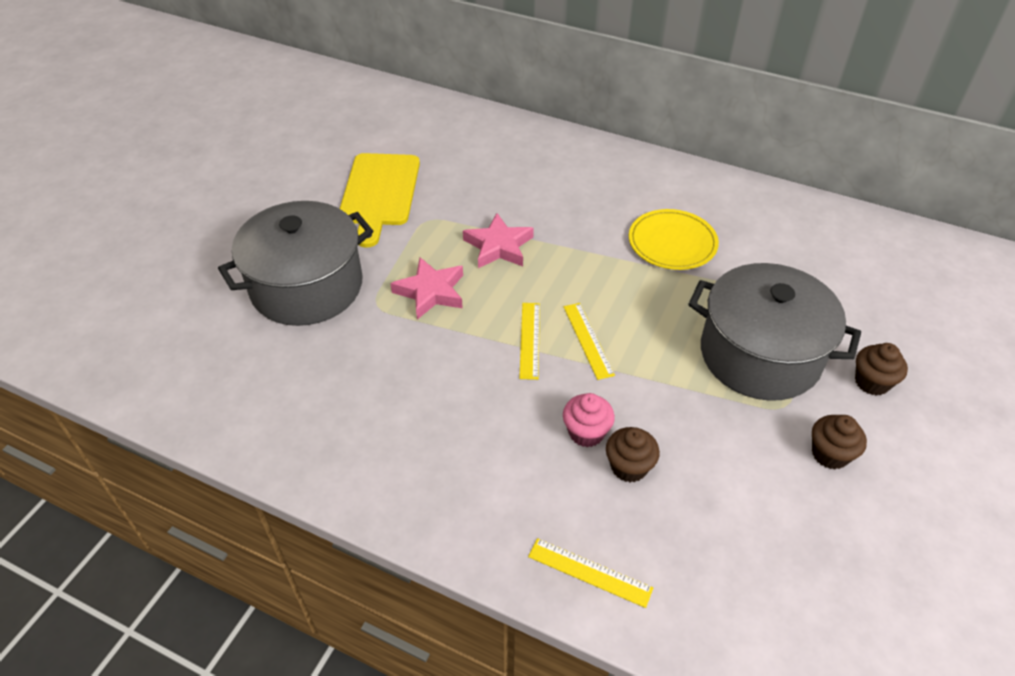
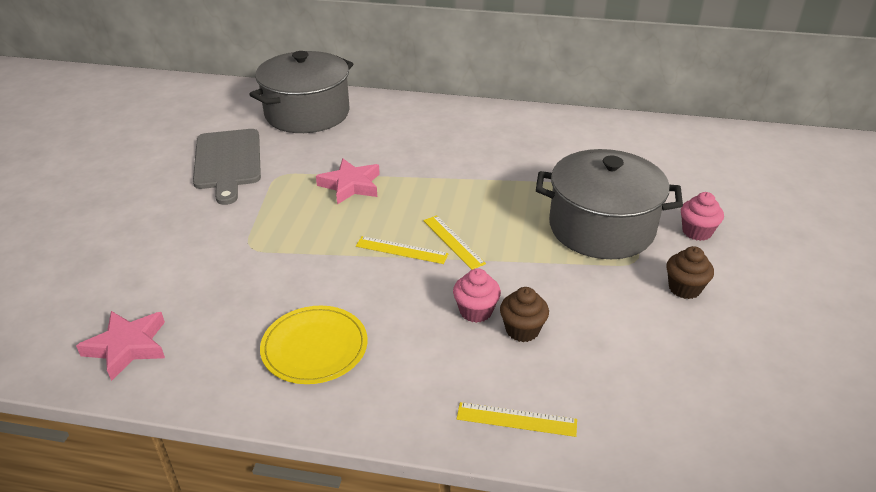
camera: 15 degrees left, 10 degrees down
grey pot [218,201,373,326] -> grey pot moved to [249,51,353,133]
yellow cutting board [340,153,420,248] -> grey cutting board [193,129,261,205]
pink star [390,257,463,320] -> pink star moved to [76,311,165,381]
yellow ruler [519,303,540,380] -> yellow ruler turned 60 degrees counterclockwise [356,236,449,264]
yellow plate [629,209,719,270] -> yellow plate moved to [260,306,367,384]
brown cupcake [855,343,908,396] -> pink cupcake [681,192,724,241]

